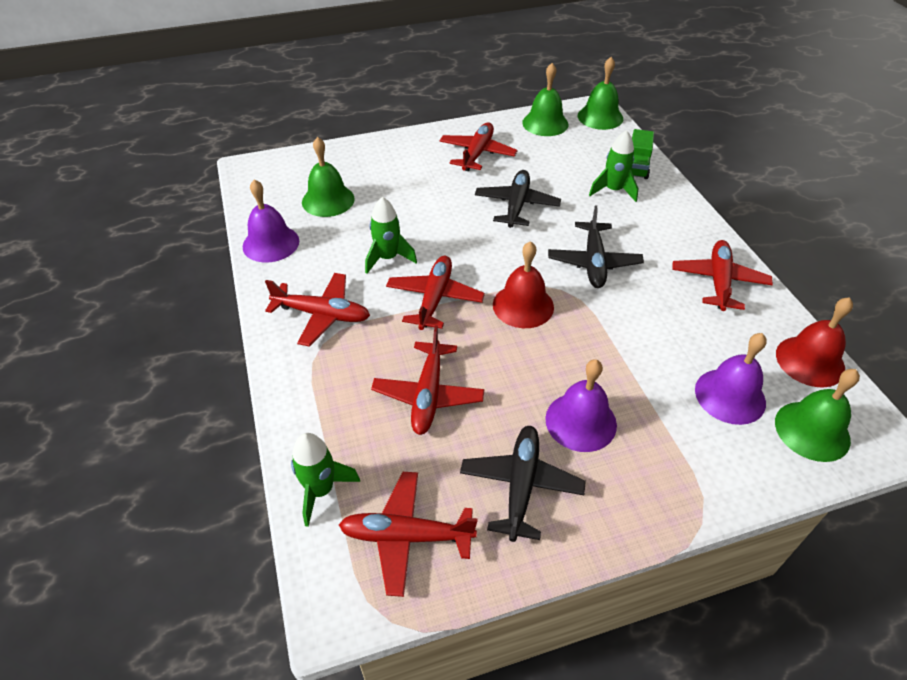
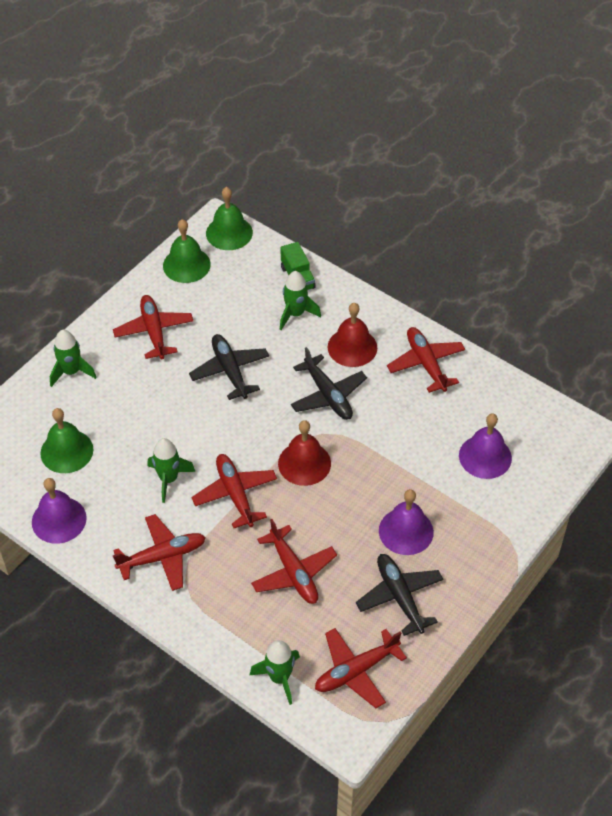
camera: 35 degrees left, 5 degrees up
green bell [775,369,860,462] -> none
red bell [776,297,853,388] -> red bell moved to [328,303,377,367]
none -> green rocket [50,330,97,387]

